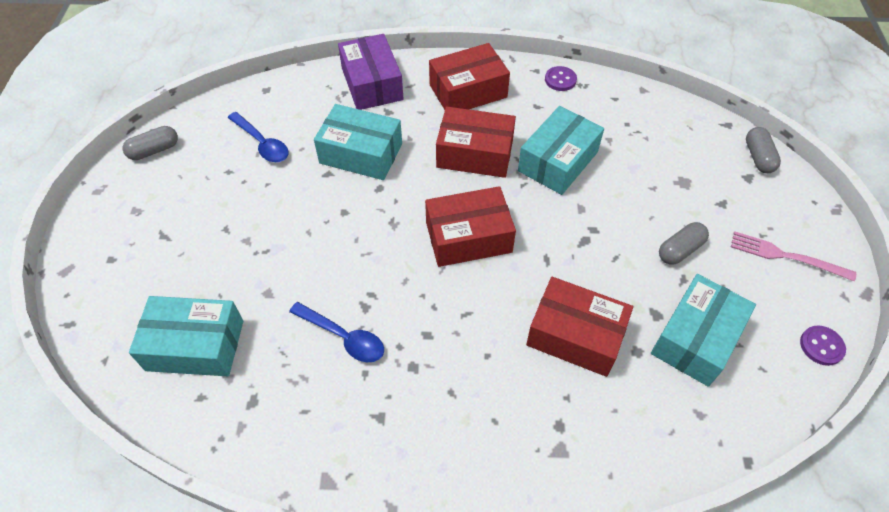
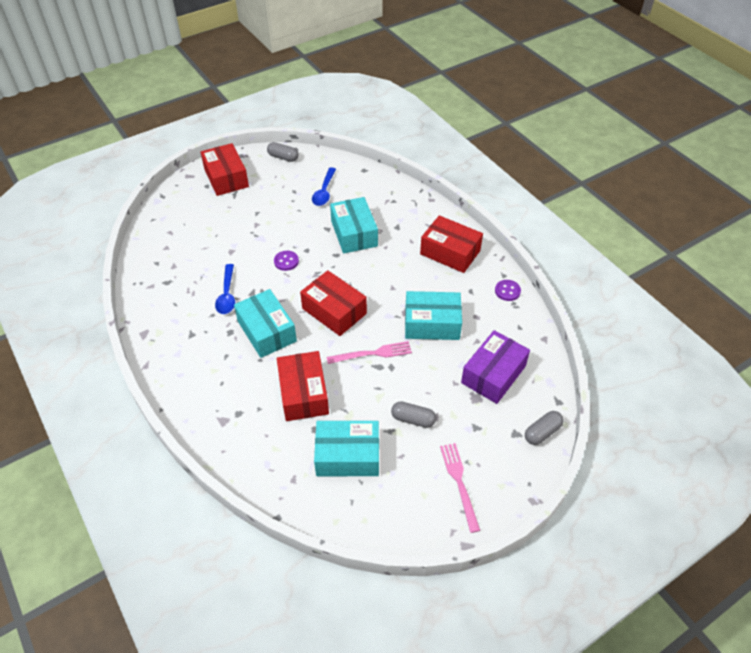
camera: 55 degrees right, 5 degrees down
turquoise box [129,296,243,376] -> turquoise box moved to [234,289,297,358]
purple box [338,34,403,110] -> purple box moved to [461,330,530,404]
red box [436,107,516,178] -> red box moved to [200,143,249,196]
purple button [800,326,846,366] -> purple button moved to [274,251,299,271]
none -> pink fork [327,341,412,364]

